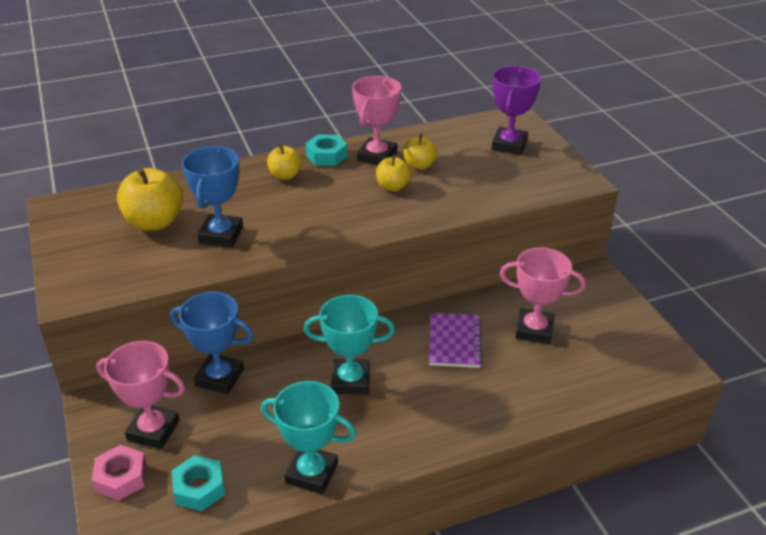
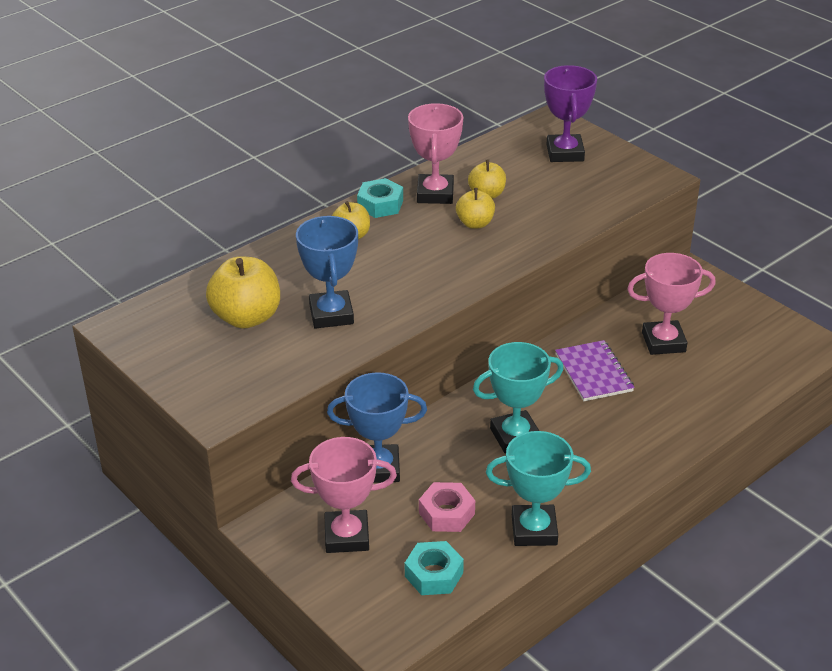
camera: 20 degrees left, 0 degrees up
pink nut [92,445,147,501] -> pink nut moved to [419,482,475,532]

